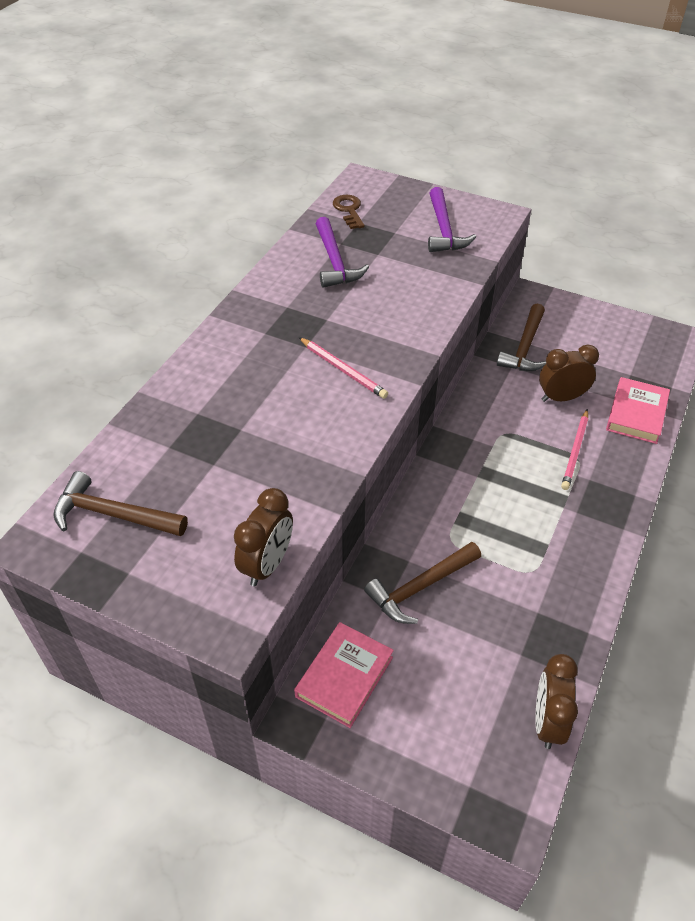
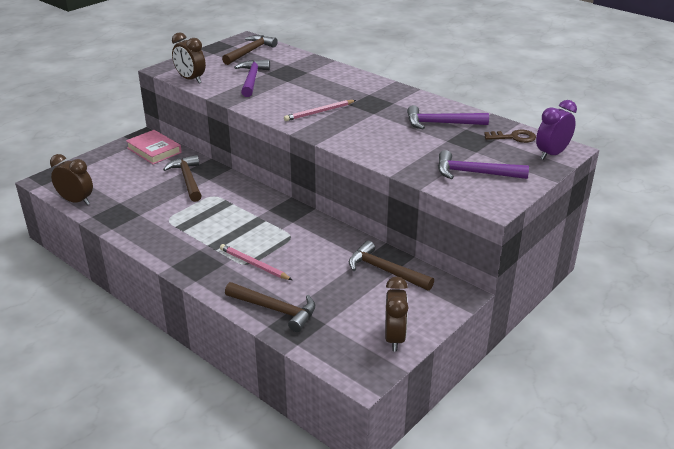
camera: 105 degrees right, 15 degrees down
brown clock [539,344,599,402] -> brown clock moved to [385,277,408,351]
pink book [606,377,670,444] -> brown hammer [225,282,315,332]
none -> purple hammer [234,60,270,97]
none -> purple clock [536,100,577,160]

